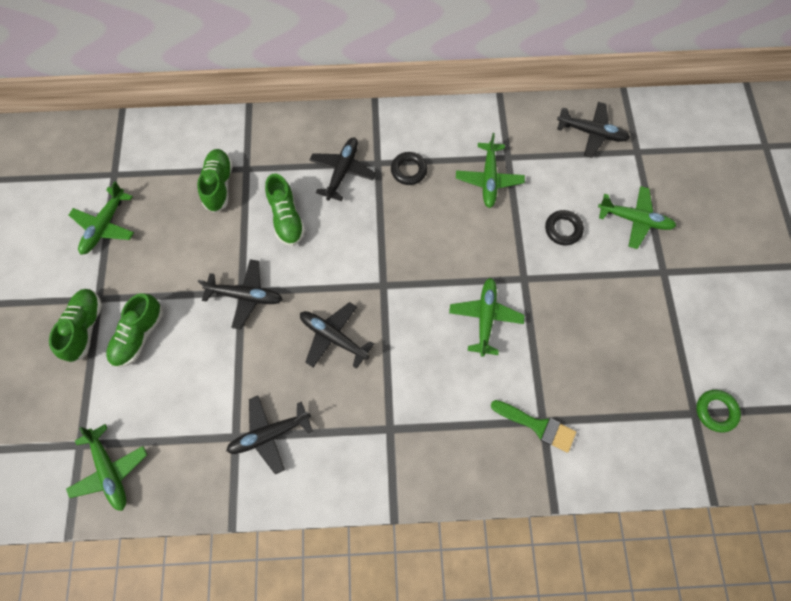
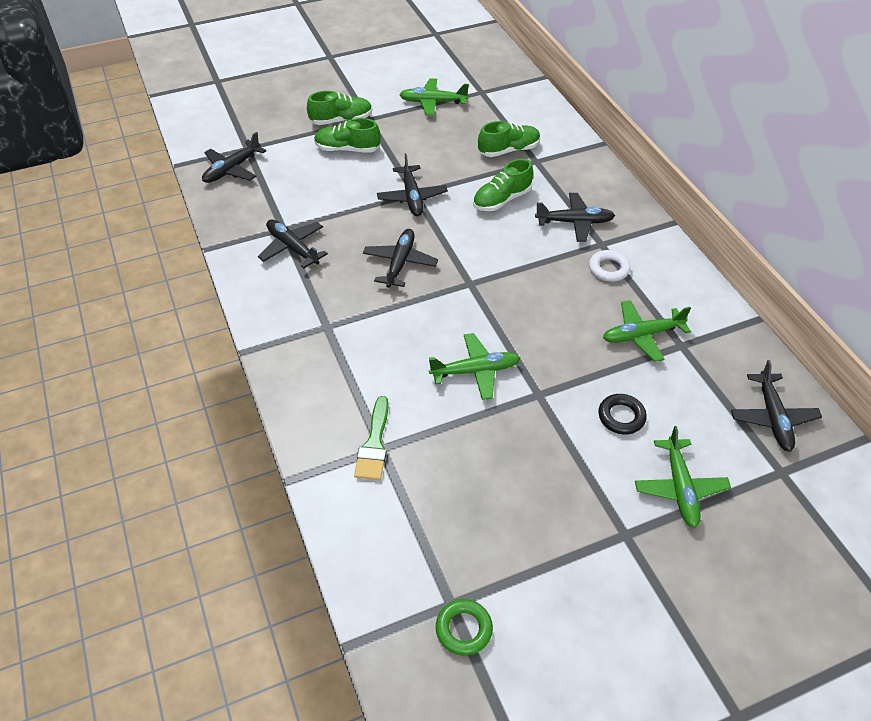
camera: 70 degrees right, 20 degrees down
green plane [66,424,147,511] -> black plane [202,132,267,183]
black ring [391,152,428,185] -> white ring [589,250,630,282]

